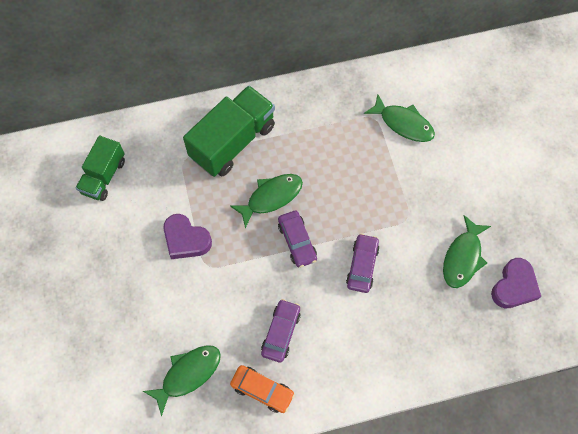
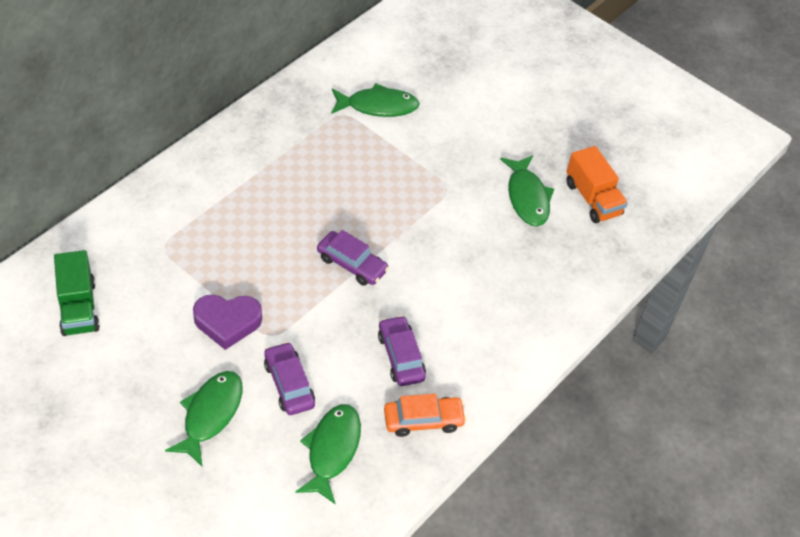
camera: 40 degrees left, 15 degrees down
green truck [183,86,275,177] -> none
green fish [230,174,303,228] -> green fish moved to [165,371,243,466]
purple car [346,233,380,293] -> purple car moved to [264,342,315,415]
purple heart [491,258,541,308] -> orange truck [566,146,628,223]

